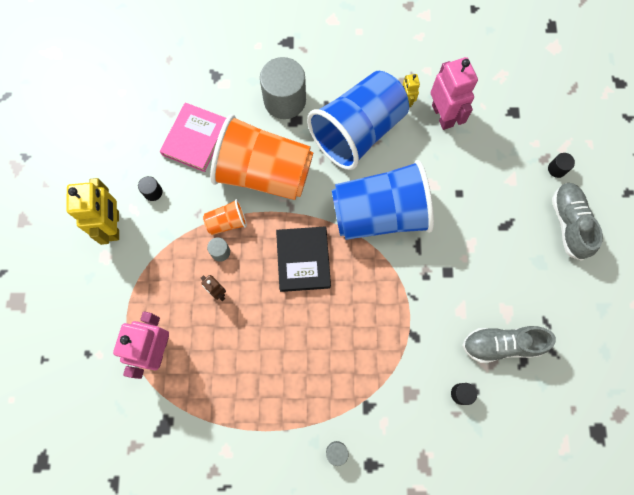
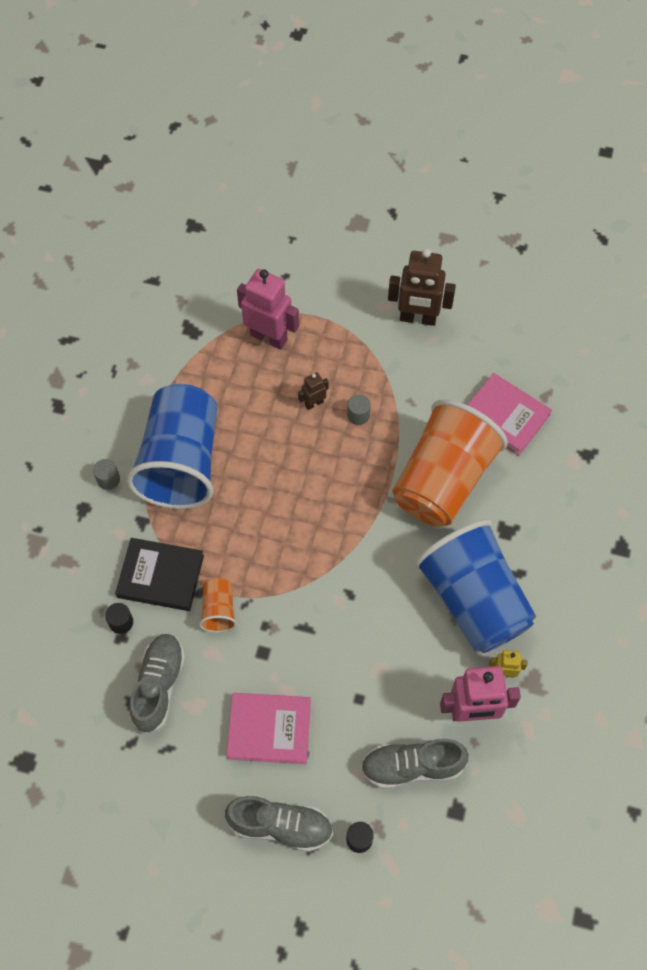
camera: 105 degrees right, 10 degrees down
yellow robot [66,178,119,245] -> brown robot [388,249,456,326]
black cylinder [138,176,162,201] -> none
orange cup [203,199,247,235] -> orange cup moved to [199,578,237,633]
grey cylinder [260,57,306,119] -> none
black book [276,227,331,292] -> black book moved to [115,538,204,611]
blue cup [332,160,434,240] -> blue cup moved to [126,384,218,509]
none -> pink book [226,693,311,764]
none -> grey shoe [360,739,469,789]

